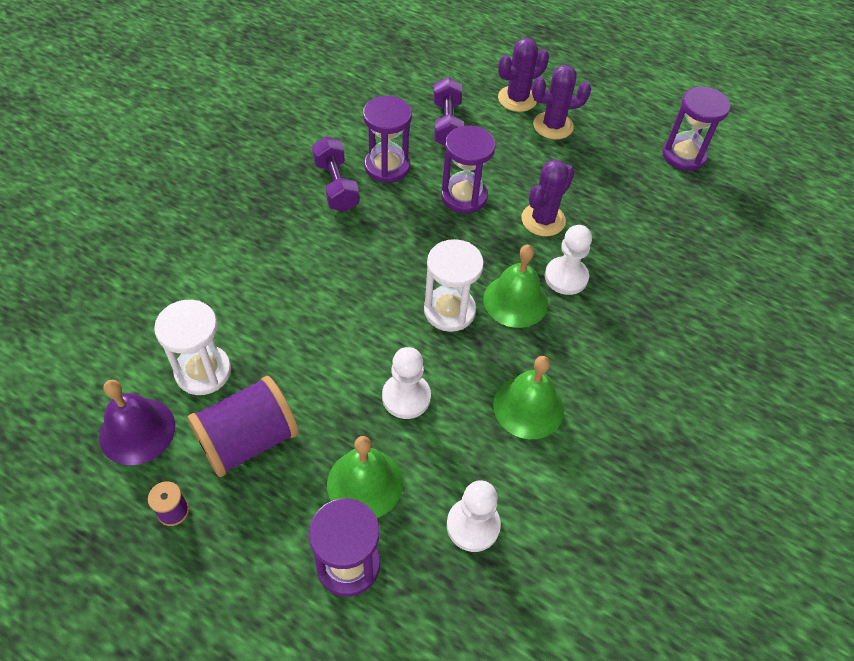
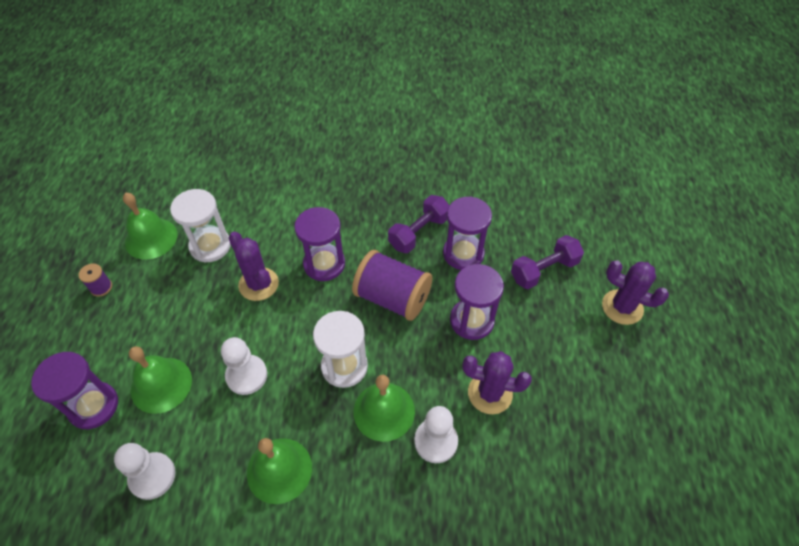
camera: 65 degrees right, 0 degrees up
purple bell [99,379,175,465] -> green bell [123,193,177,260]
purple spool [188,376,299,477] -> purple spool moved to [352,250,433,321]
purple cactus [532,65,591,139] -> purple cactus moved to [229,232,279,301]
purple hourglass [663,87,730,171] -> purple hourglass moved to [294,207,345,281]

